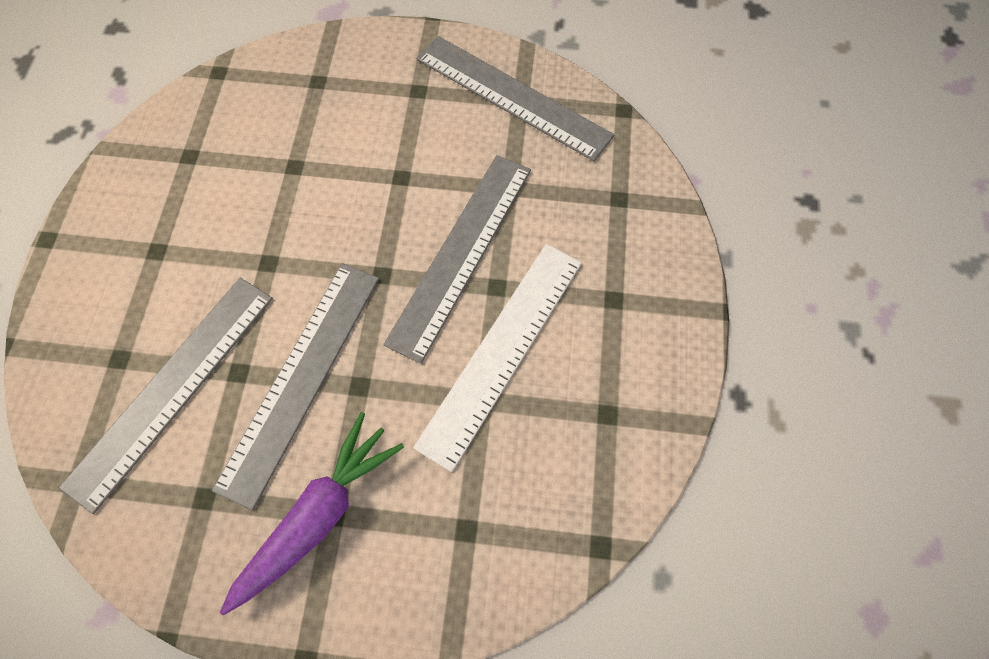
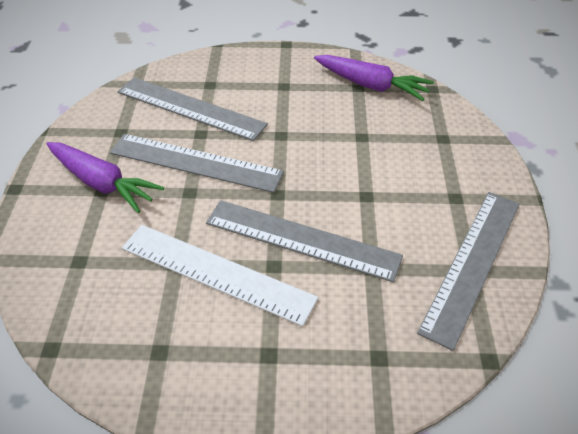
camera: 85 degrees right, 20 degrees down
none -> purple carrot [314,55,434,101]

